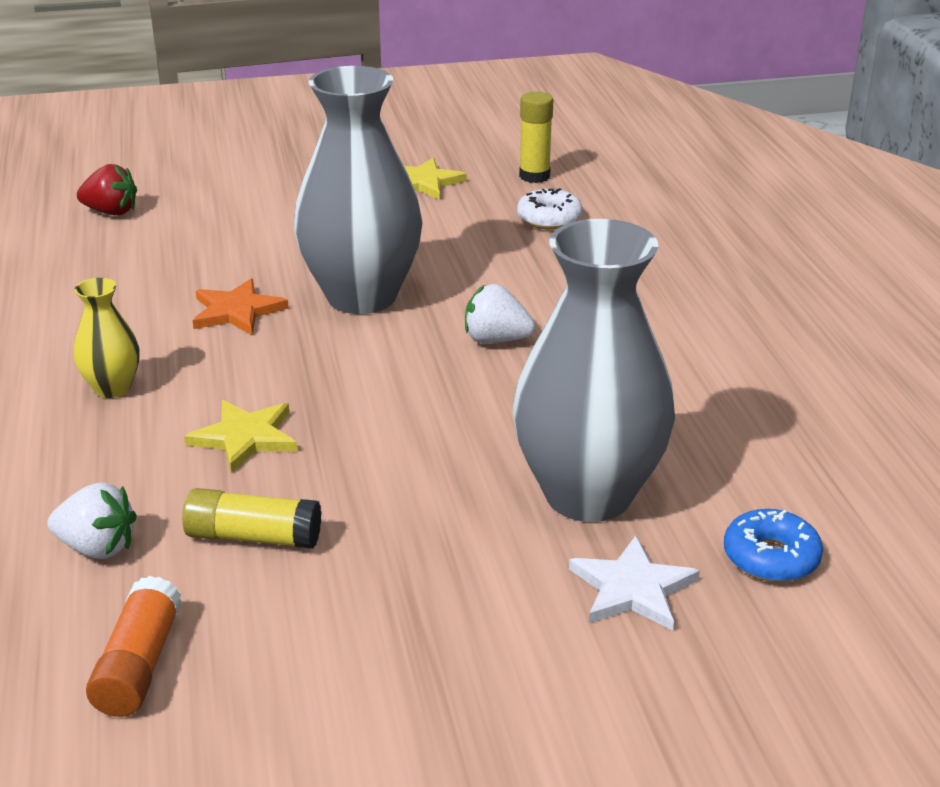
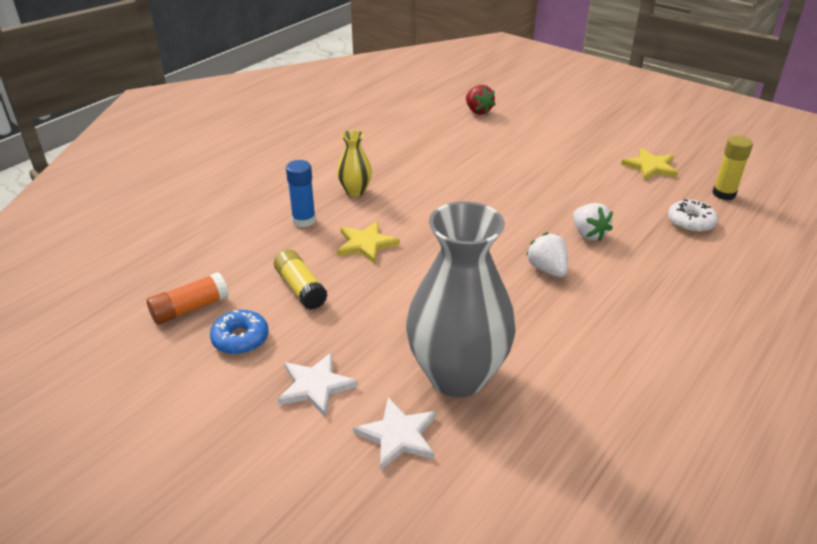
camera: 50 degrees right, 5 degrees up
white strawberry [47,482,137,559] -> white strawberry moved to [573,203,613,241]
orange star [193,278,289,335] -> none
grey vase [294,66,423,314] -> none
blue donut [724,509,823,582] -> blue donut moved to [210,310,268,354]
none -> white star [277,352,358,417]
none -> blue glue stick [286,160,316,227]

